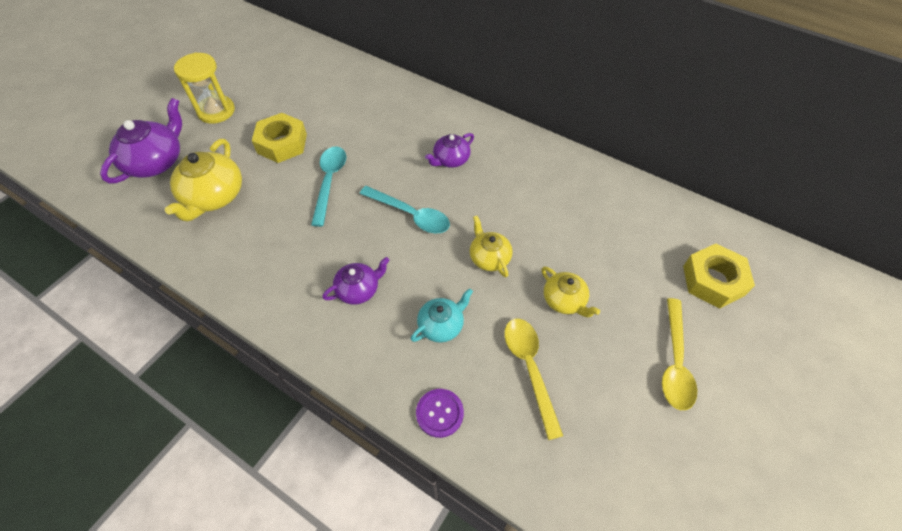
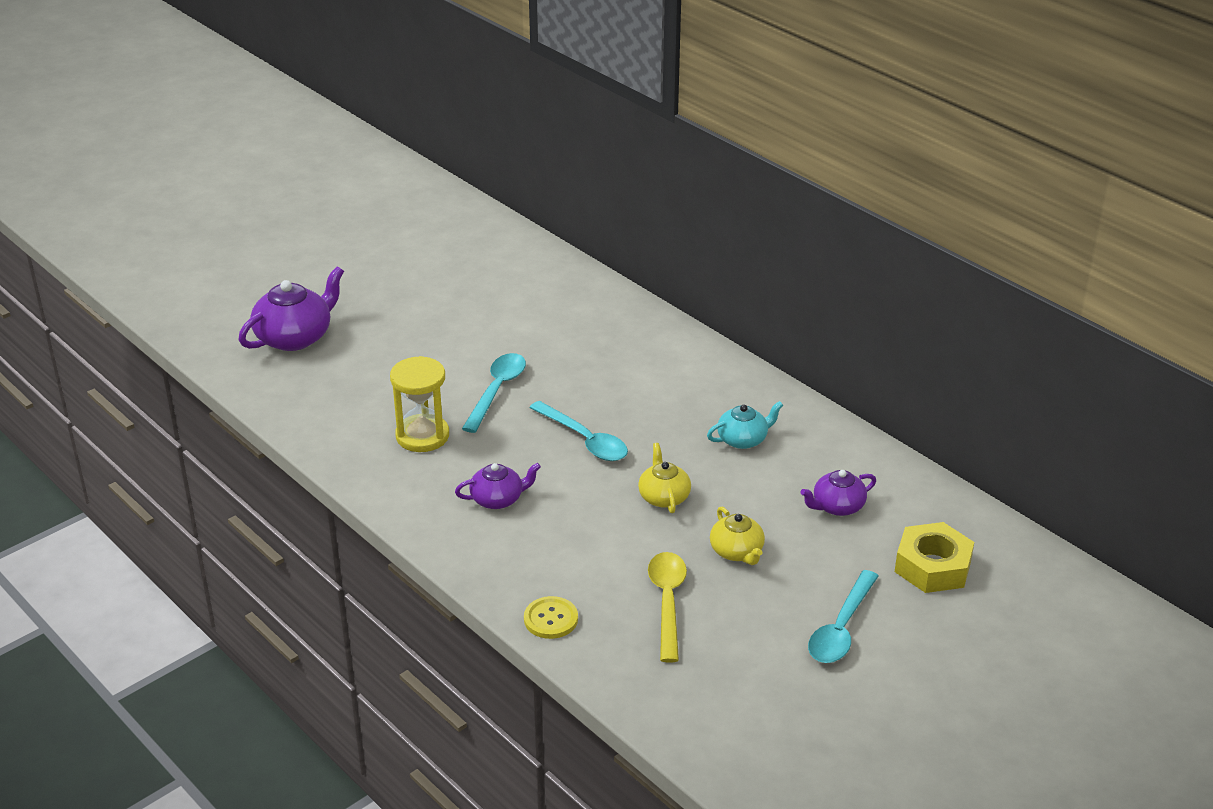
camera: 15 degrees right, 20 degrees down
yellow teapot [165,139,242,222] -> none
yellow hourglass [174,53,235,124] -> yellow hourglass moved to [390,356,449,452]
yellow nut [252,113,307,163] -> none
turquoise teapot [411,288,473,343] -> turquoise teapot moved to [707,401,783,449]
purple button [416,389,464,438] -> yellow button [524,596,578,639]
purple teapot [425,133,474,168] -> purple teapot moved to [801,470,876,516]
yellow spoon [662,298,697,410] -> turquoise spoon [808,570,879,663]

